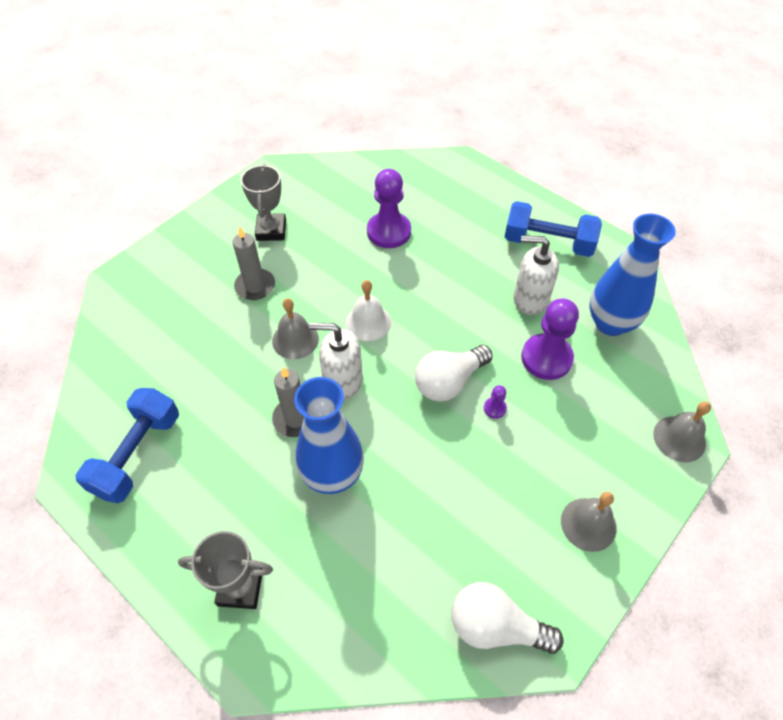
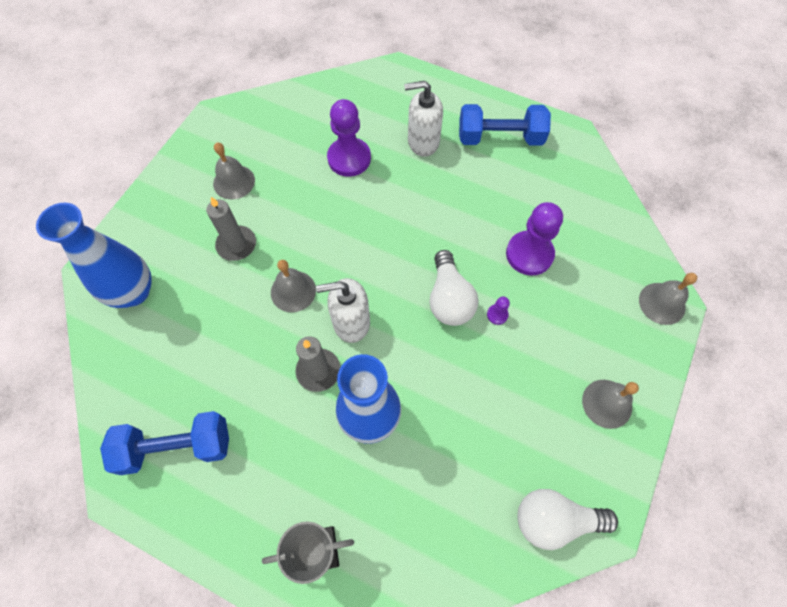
camera: 15 degrees left, 10 degrees up
blue dumbbell [75,388,179,503] -> blue dumbbell turned 75 degrees clockwise [100,411,229,475]
grey trophy [241,164,286,241] -> grey bell [213,143,255,200]
white bell [346,280,391,341] -> none
white light bulb [415,345,493,402] -> white light bulb turned 45 degrees counterclockwise [429,250,478,326]
white soap dispenser [514,236,559,315] -> white soap dispenser moved to [404,81,443,157]
blue vase [589,214,676,336] -> blue vase moved to [36,203,152,308]

